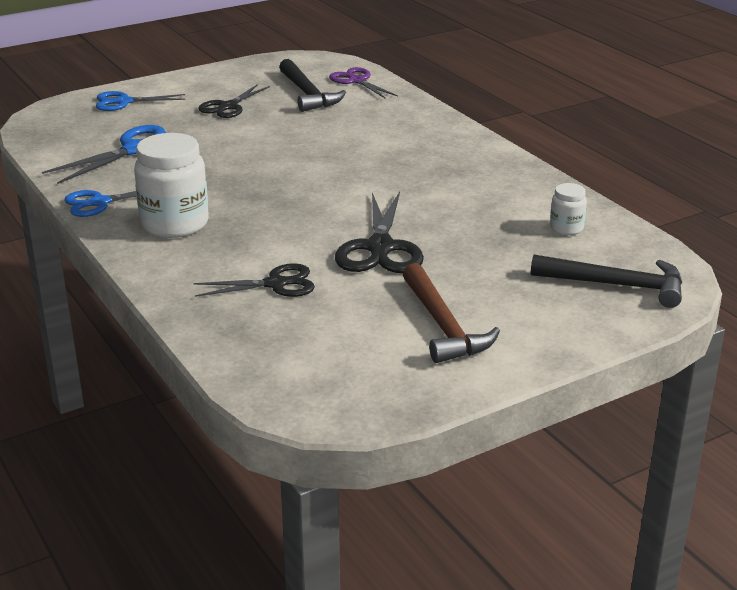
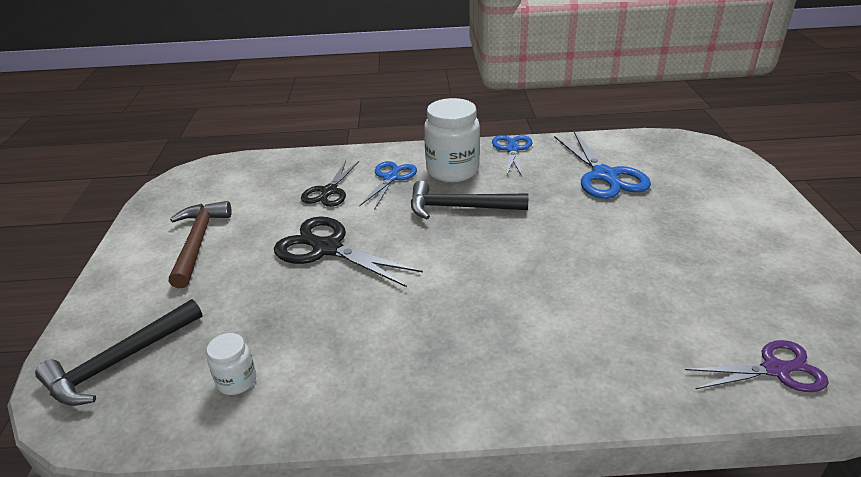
camera: 120 degrees right, 5 degrees up
blue scissors [96,91,185,111] -> blue scissors moved to [359,161,417,210]
black scissors [198,84,270,118] -> none
black hammer [279,59,346,112] -> black hammer moved to [411,181,528,219]
brown hammer [403,263,500,363] -> brown hammer turned 75 degrees clockwise [169,201,232,288]

